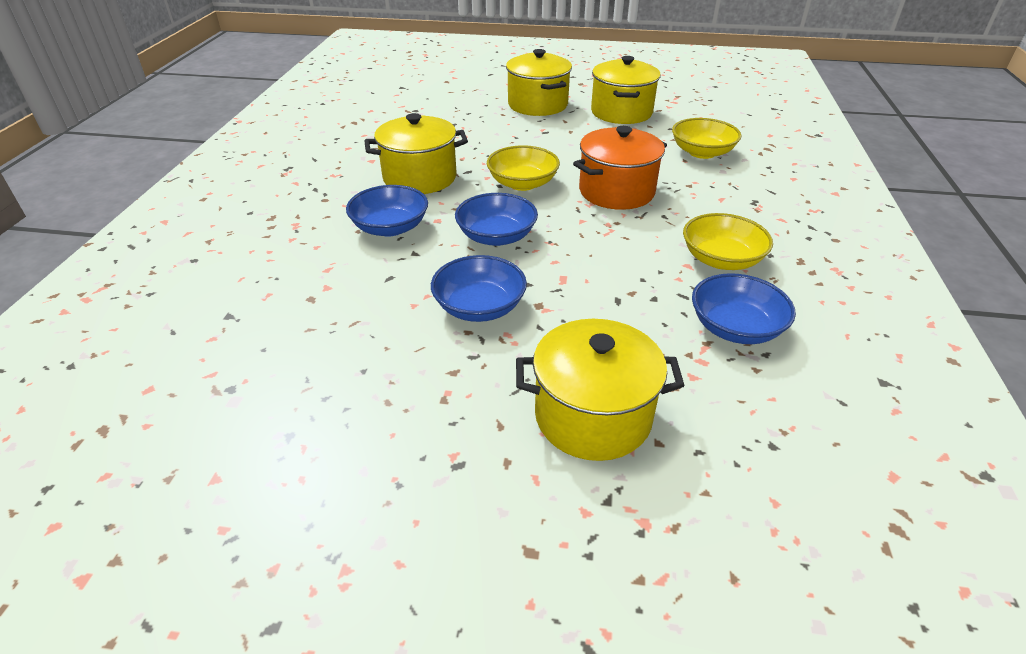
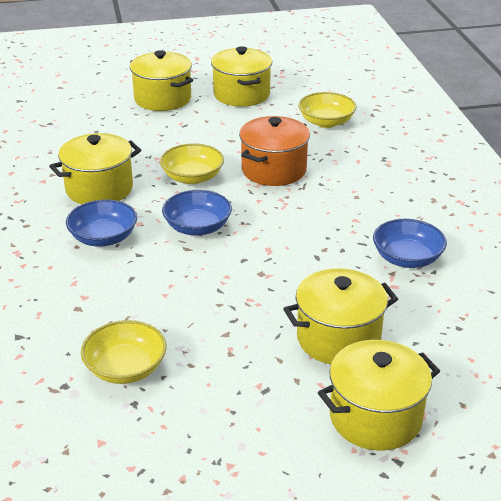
camera: 20 degrees left, 5 degrees down
blue bowl [431,255,527,322] -> none
yellow bowl [683,213,773,270] -> yellow bowl moved to [81,320,167,384]
none -> yellow pot [318,340,440,451]

